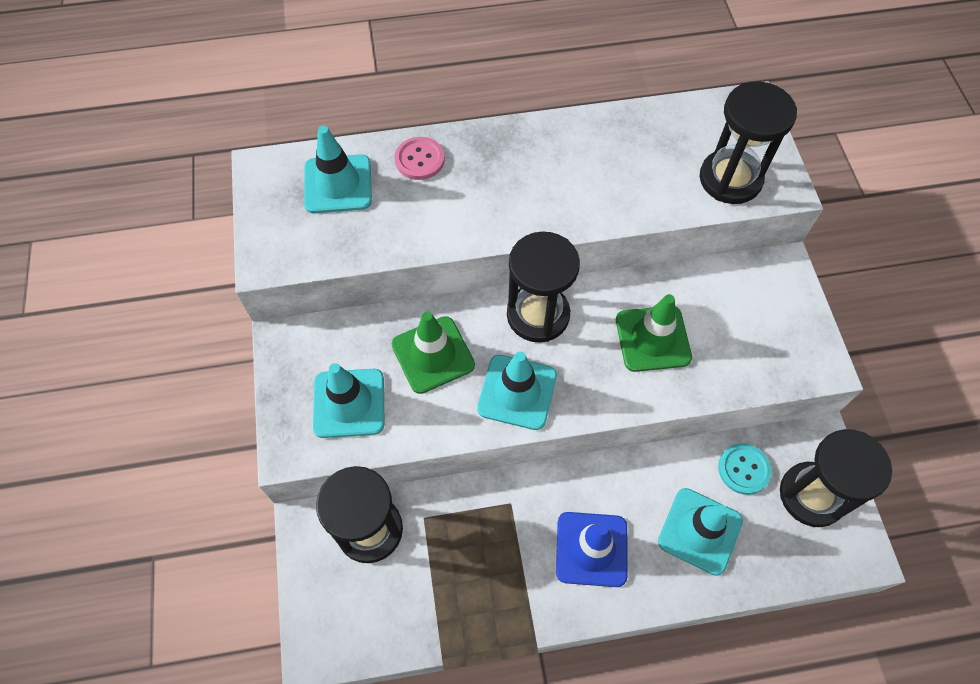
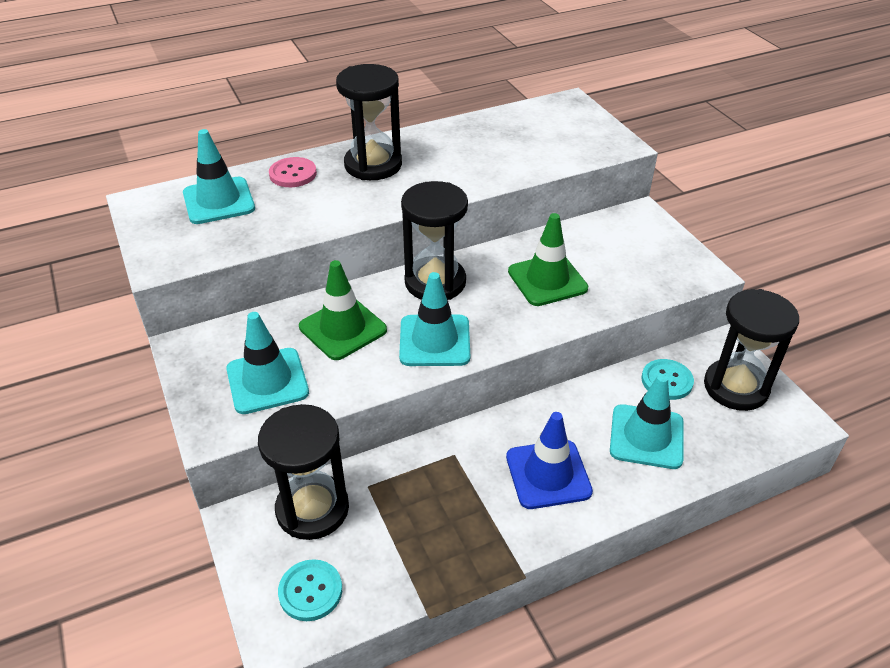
camera: 15 degrees left, 20 degrees down
black hourglass [700,81,797,204] -> black hourglass moved to [336,64,402,180]
none -> turquoise button [278,559,342,621]

